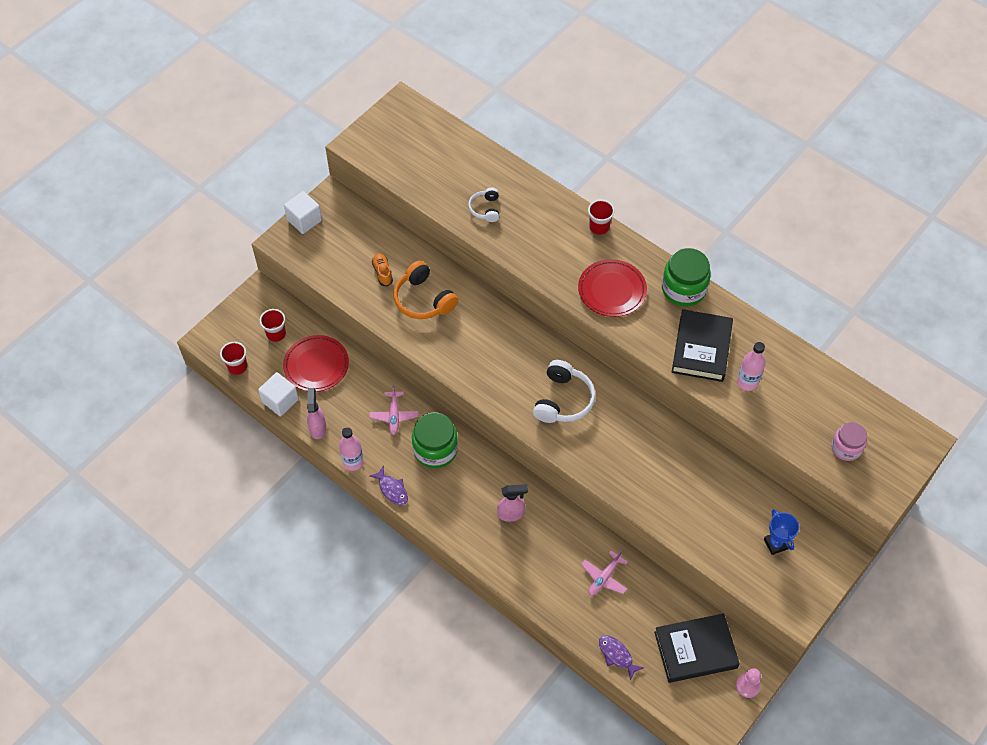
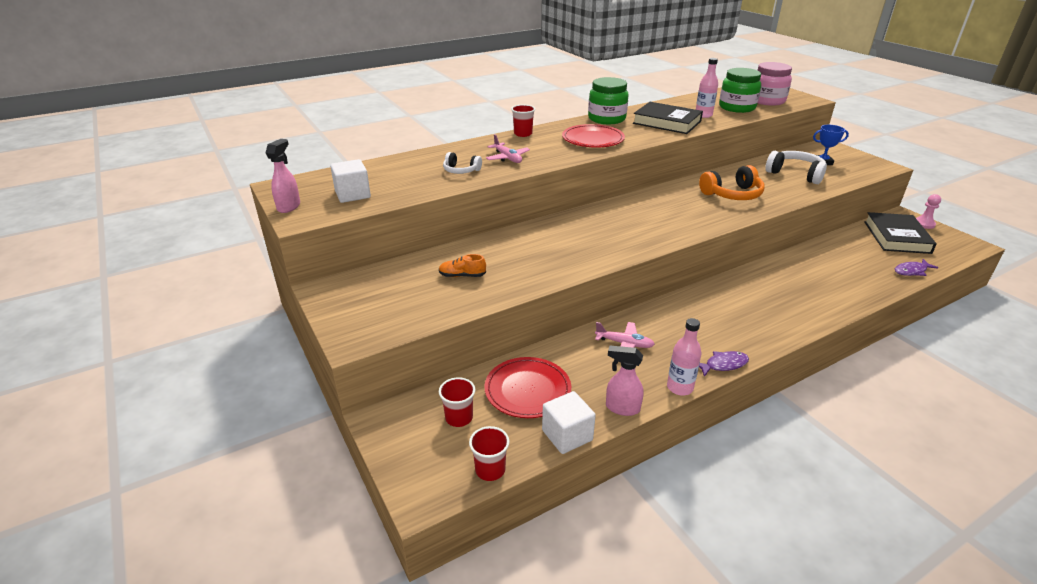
camera: 70 degrees left, 25 degrees down
white cube [284,191,322,234] -> white cube moved to [330,159,371,203]
orange headphones [393,261,458,319] -> orange headphones moved to [699,165,765,200]
green jar [412,412,458,468] -> green jar moved to [719,68,761,113]
pink spray bottle [497,484,528,522] -> pink spray bottle moved to [266,139,300,213]
white headphones [533,360,596,423] -> white headphones moved to [765,151,827,184]
pink plane [581,550,628,596] -> pink plane moved to [486,134,530,163]
pink jar [831,422,867,461] -> pink jar [757,62,792,106], size x1.56

